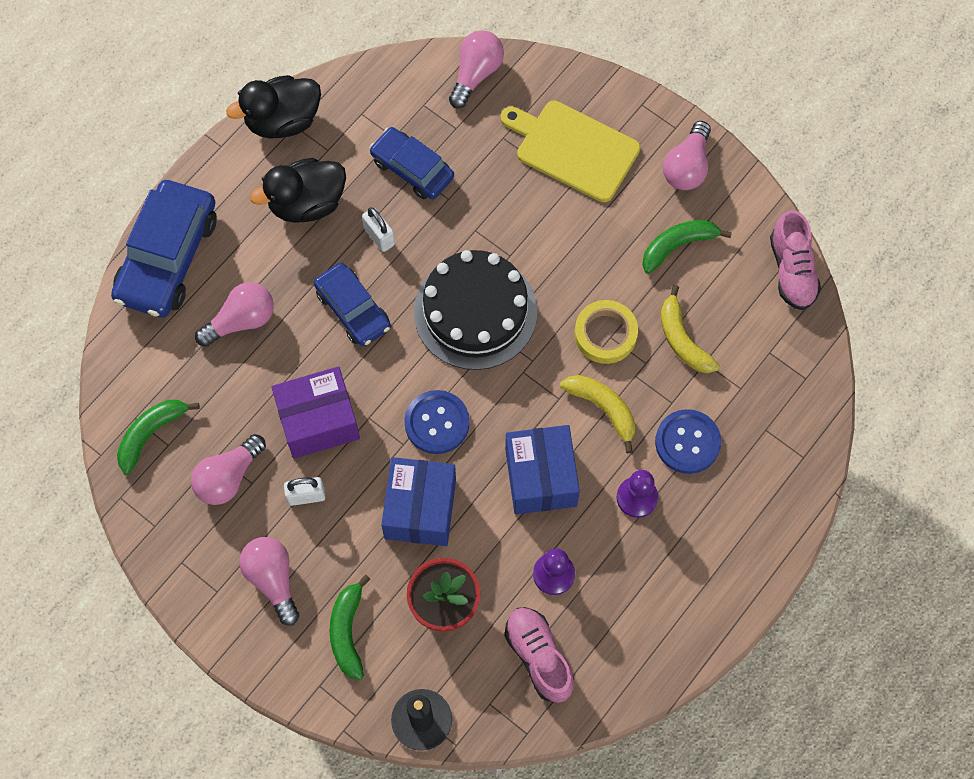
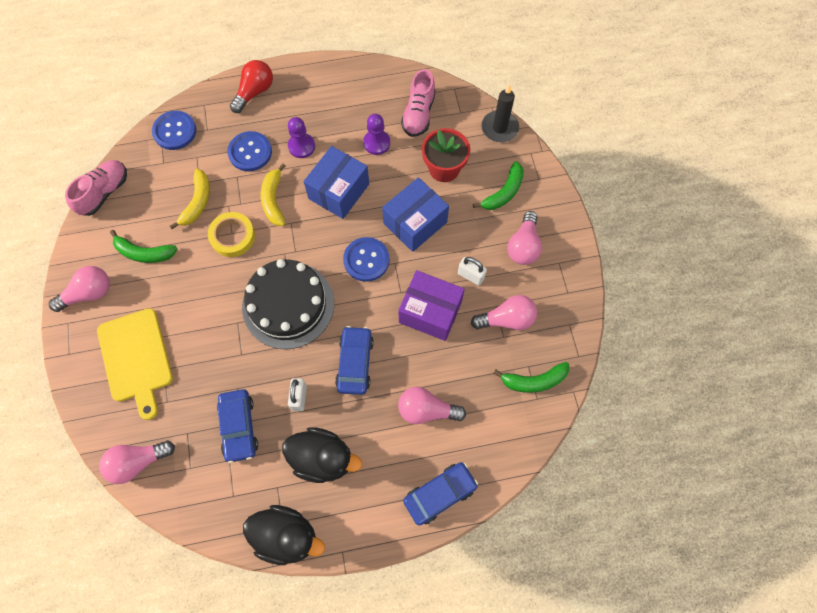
camera: 140 degrees left, 0 degrees up
blue car [111,180,217,318] -> blue car [403,462,478,526], size x0.62
none -> blue button [152,111,196,150]
none -> red light bulb [230,60,273,113]

